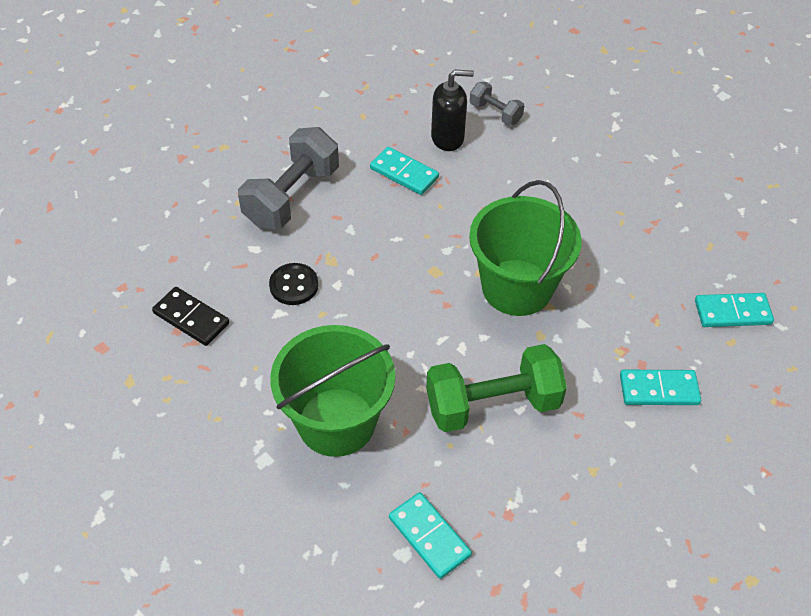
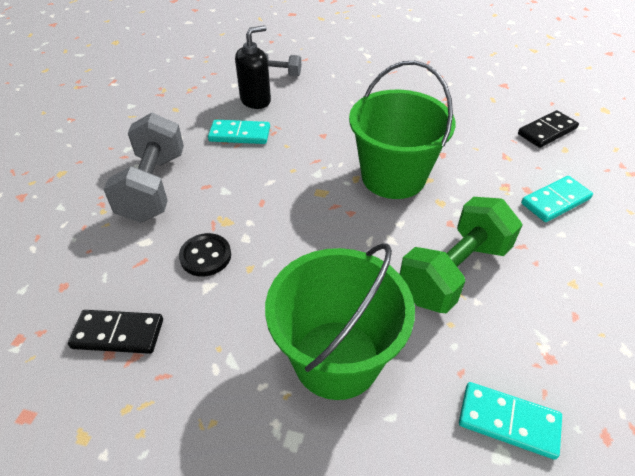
camera: 30 degrees left, 5 degrees down
turquoise domino [695,293,774,327] -> black domino [518,110,579,148]

